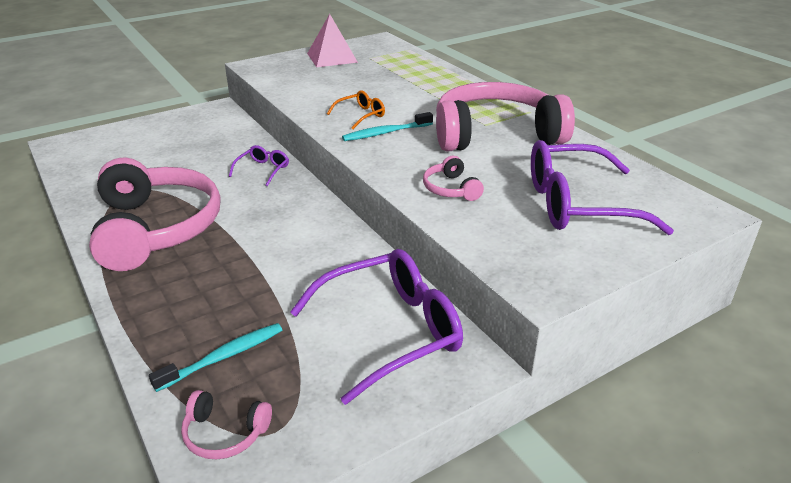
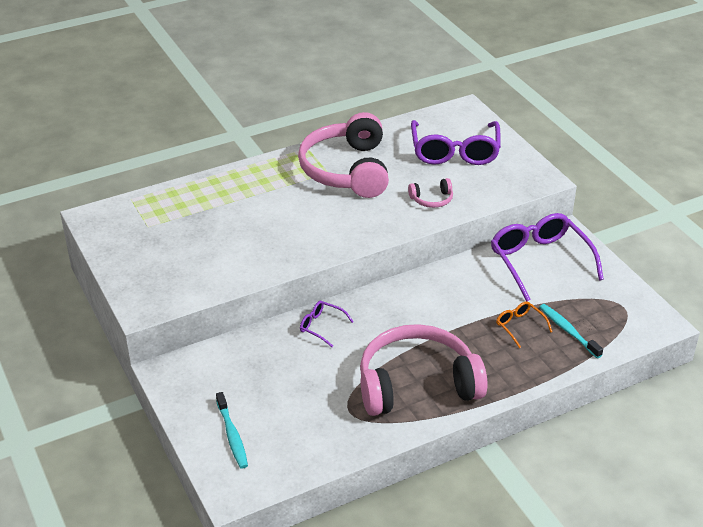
camera: 85 degrees left, 5 degrees up
pink headphones [181,390,272,460] -> none
pink pyramid [307,14,358,67] -> none
orange glasses [327,90,385,129] -> orange glasses moved to [496,301,552,349]
turquoise toothbrush [342,112,433,141] -> turquoise toothbrush moved to [216,392,248,469]

